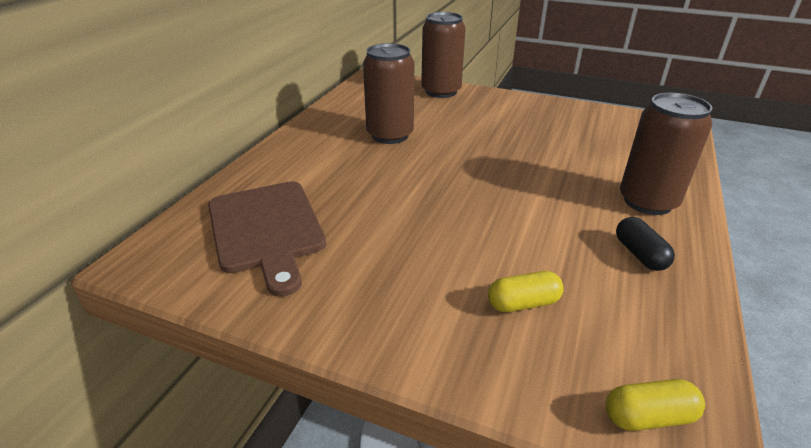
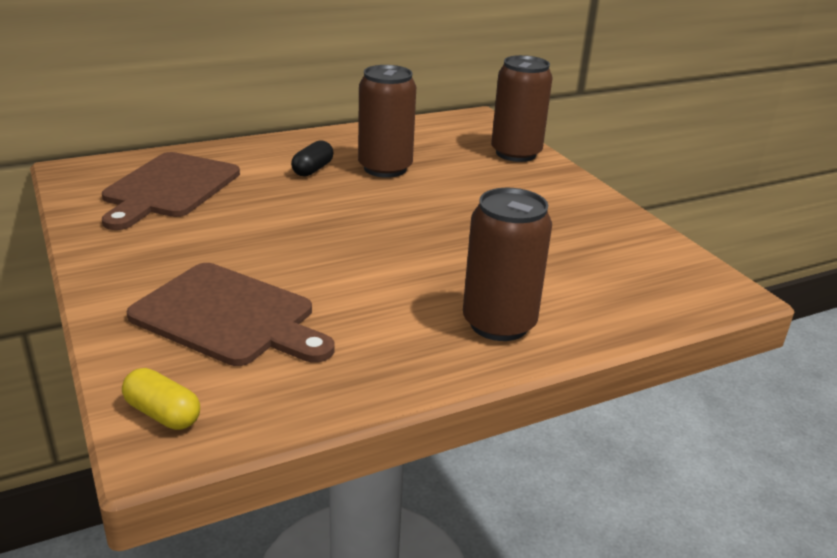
camera: 40 degrees right, 5 degrees down
yellow capsule [488,271,564,312] -> brown cutting board [127,263,334,366]
black capsule [616,217,675,271] -> black capsule moved to [291,140,334,177]

